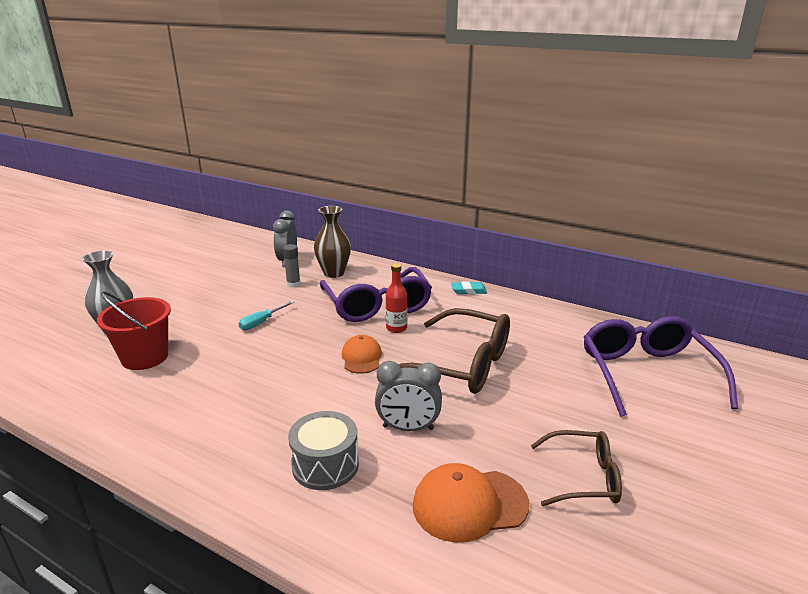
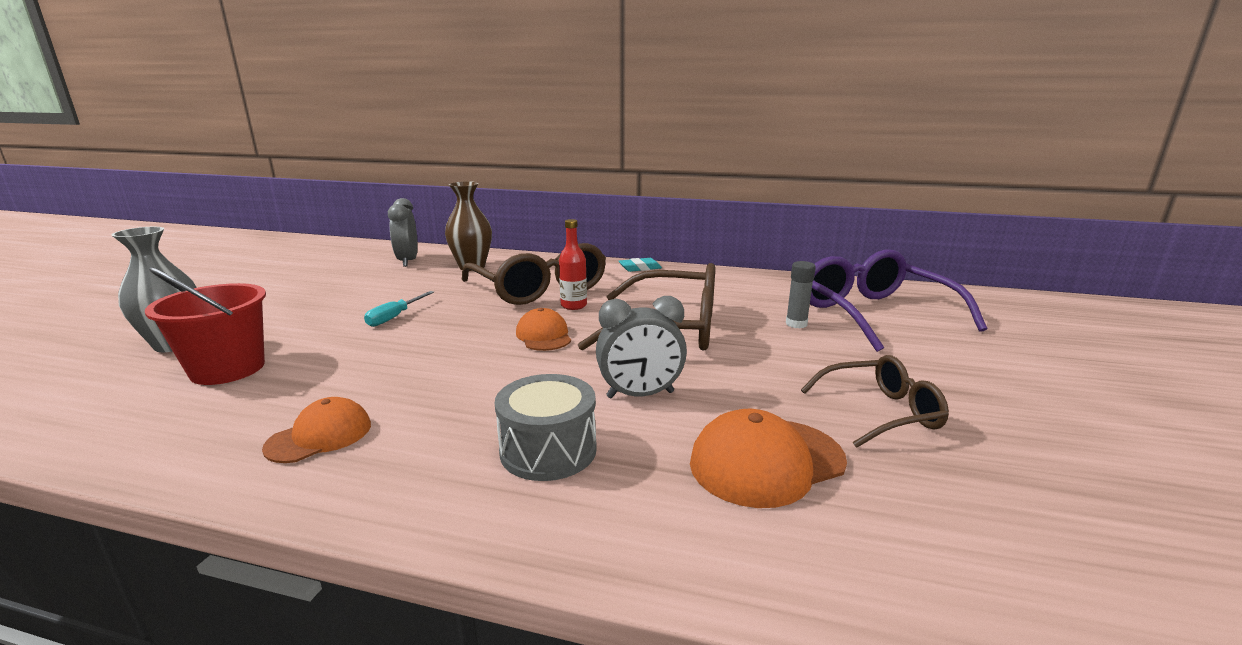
camera: 15 degrees left, 5 degrees down
grey glue stick [283,244,301,288] -> grey glue stick moved to [786,261,816,328]
purple glasses [320,267,432,322] -> brown glasses [462,243,606,305]
none -> orange cap [262,397,371,463]

